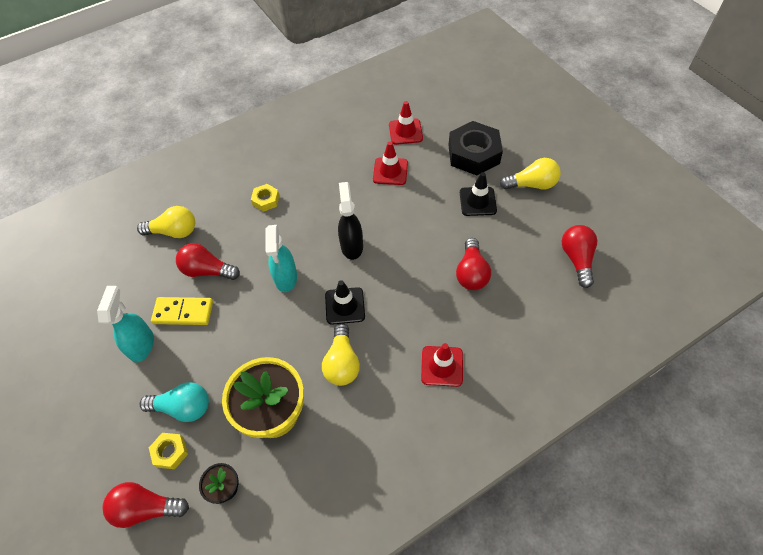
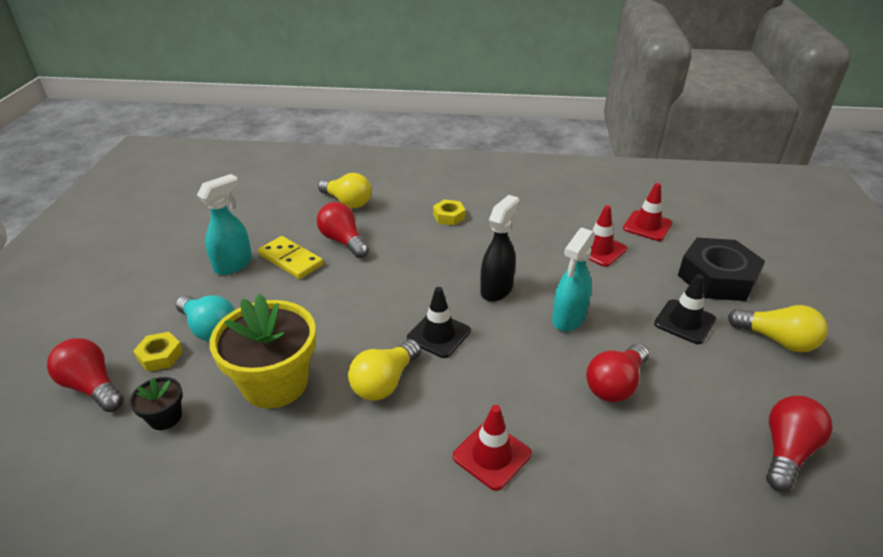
camera: 35 degrees right, 20 degrees down
turquoise spray bottle [265,225,297,292] -> turquoise spray bottle moved to [552,228,595,331]

